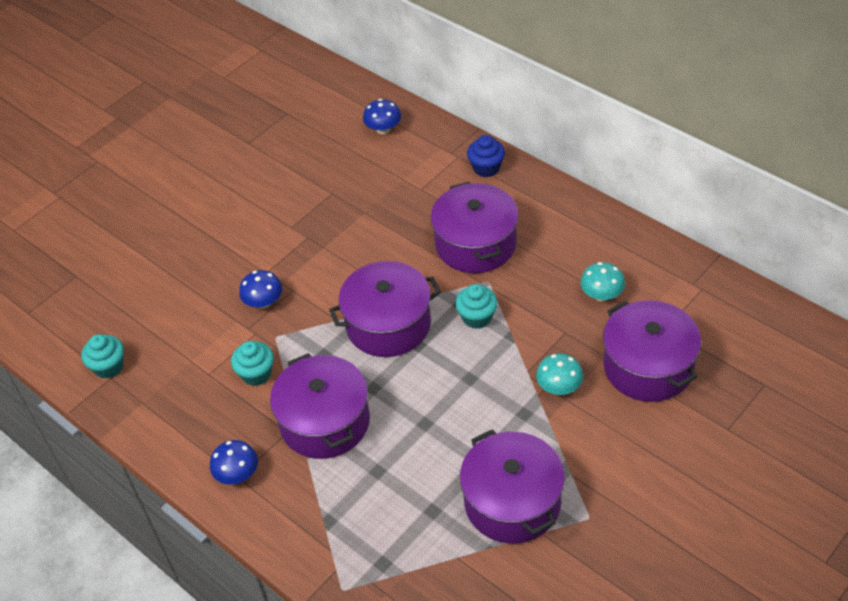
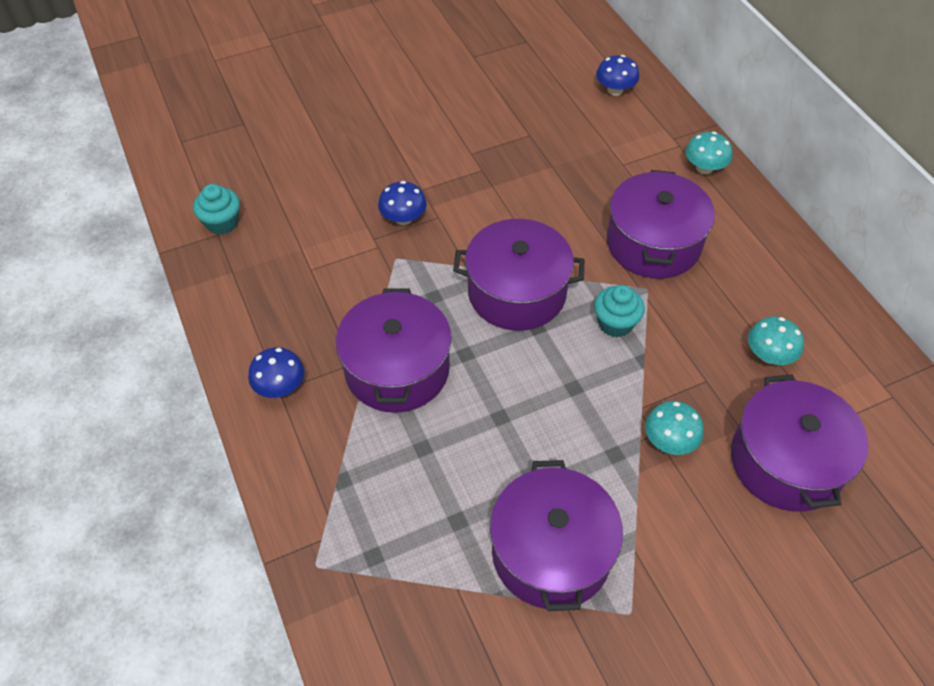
camera: 20 degrees right, 5 degrees up
turquoise cupcake [231,341,274,386] -> none
blue cupcake [467,135,505,177] -> turquoise mushroom [685,132,732,174]

